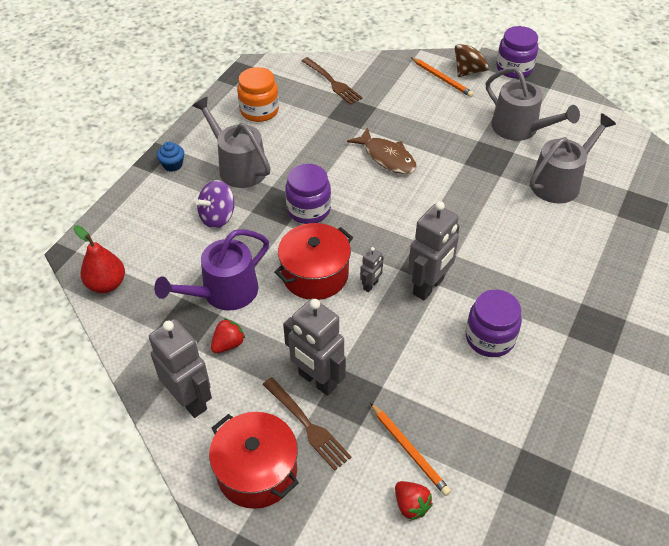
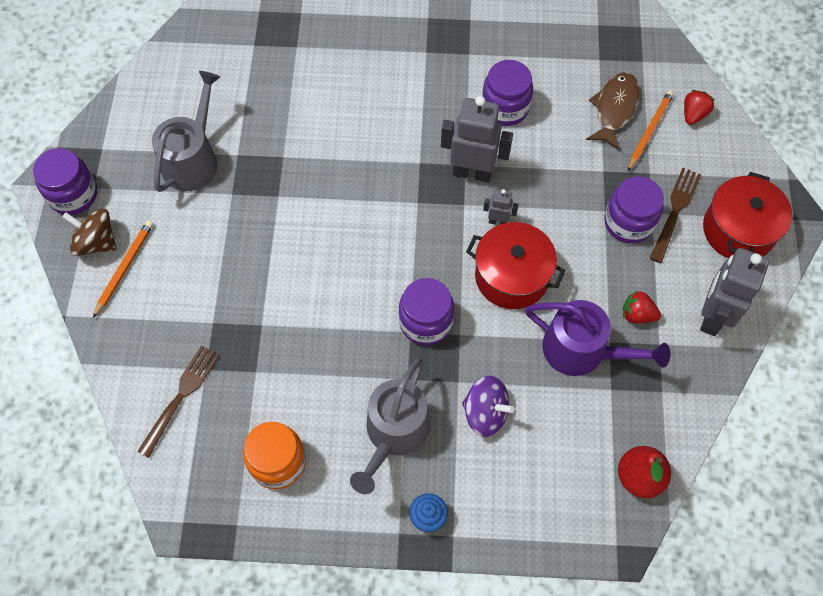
camera: 115 degrees left, 15 degrees up
grey robot [283,298,346,396] -> purple jar [604,176,664,243]
brown fish [347,127,417,174] -> brown fish moved to [586,72,640,150]
grey watering can [530,113,616,204] -> none

